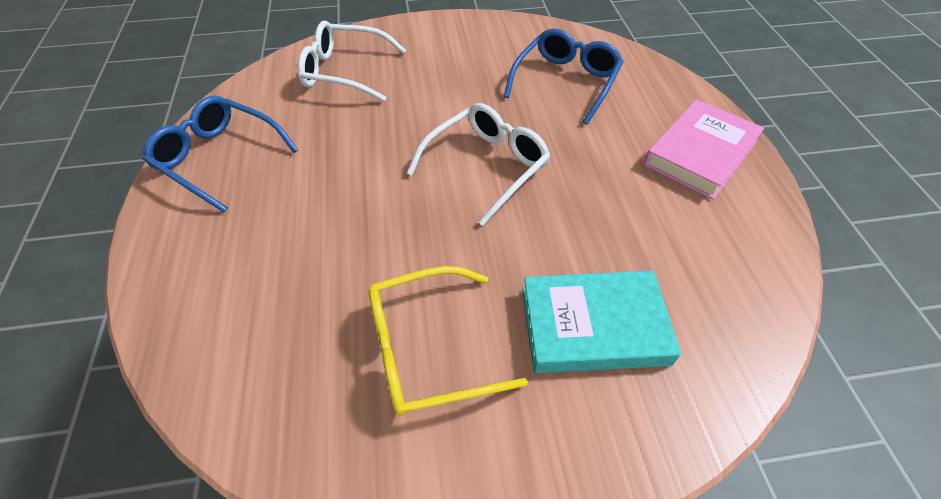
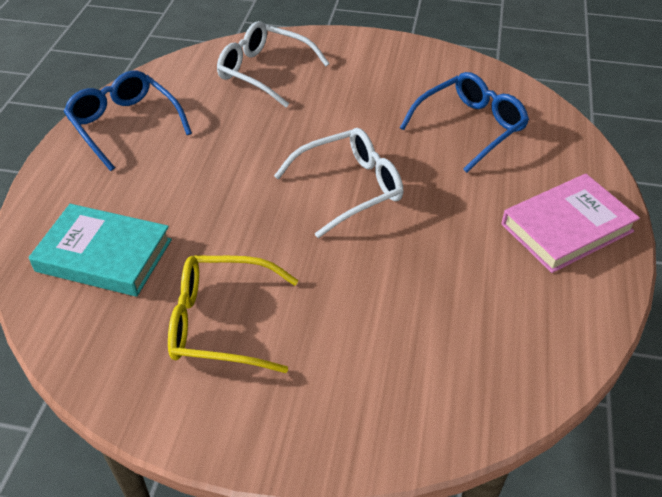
camera: 20 degrees right, 5 degrees down
turquoise book [522,271,681,373] -> turquoise book moved to [29,204,172,297]

